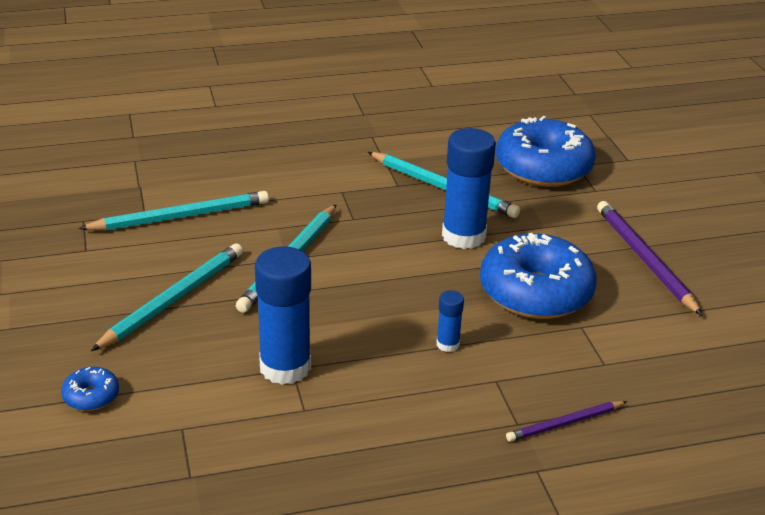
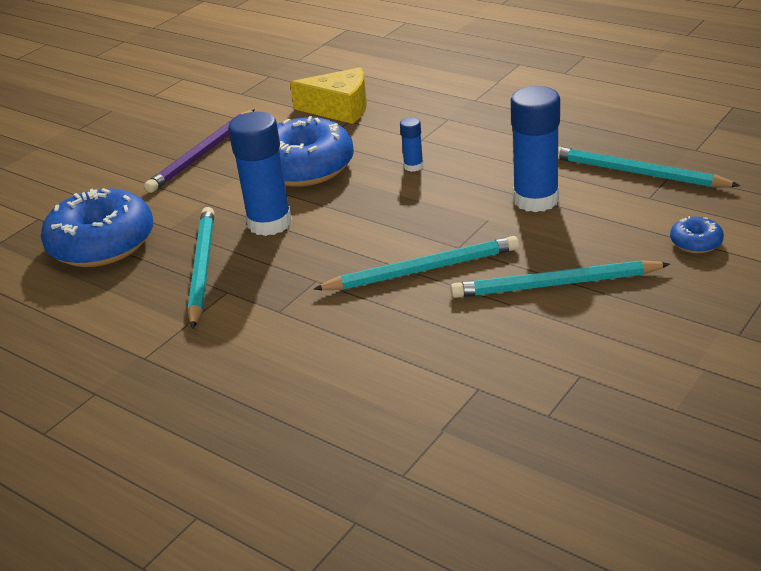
camera: 125 degrees left, 0 degrees up
turquoise pencil [79,191,269,231] -> turquoise pencil moved to [558,146,741,188]
purple pencil [506,401,627,442] -> none
none -> yellow cheese [290,67,367,124]

